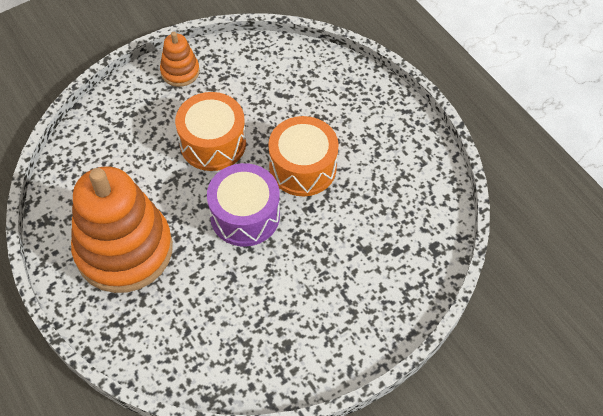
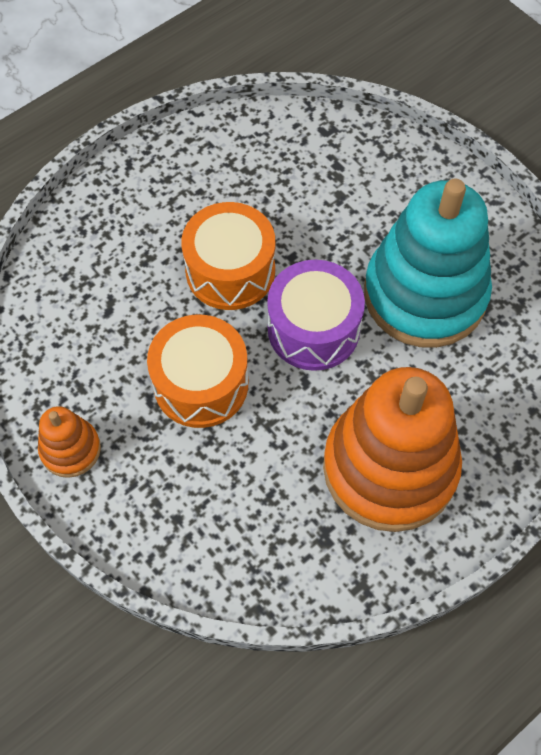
camera: 95 degrees left, 5 degrees up
none -> turquoise stacking toy [364,179,492,348]

